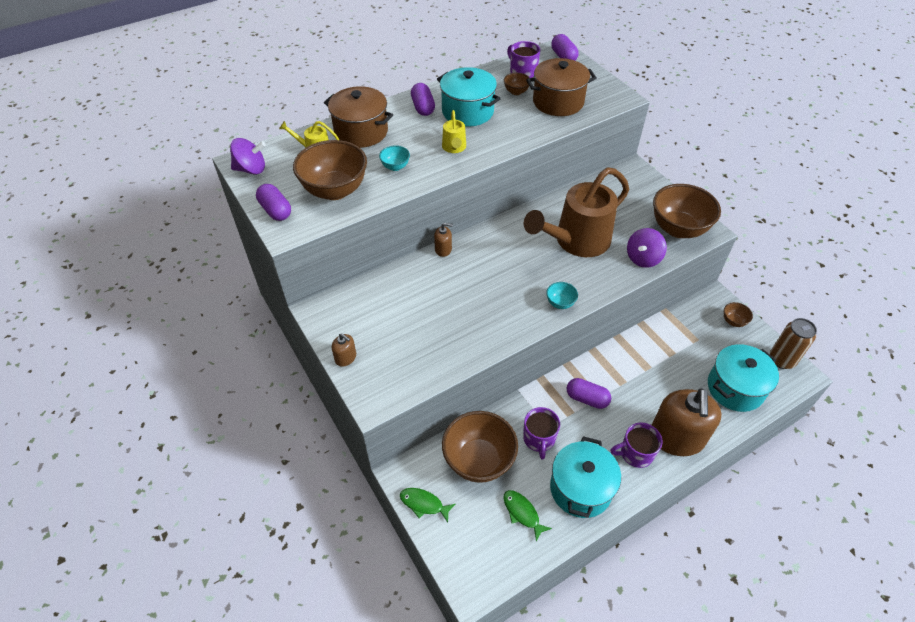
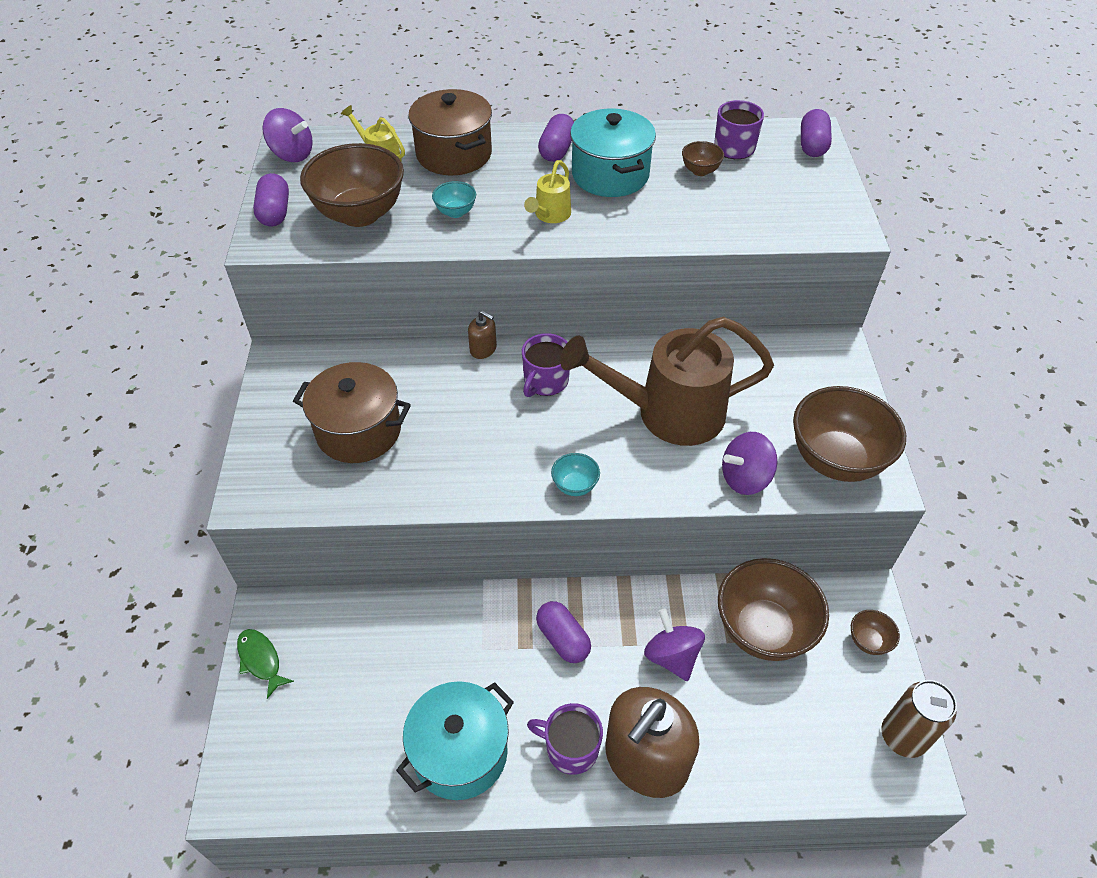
camera: 30 degrees right, 0 degrees up
brown soap dispenser [332,333,356,367] -> none
brown bowl [442,411,518,483] -> brown bowl moved to [718,558,829,661]
green fish [503,490,552,541] -> none
purple mug [523,407,560,460] -> purple mug moved to [522,333,570,397]
brown pot [526,58,597,116] -> brown pot moved to [293,362,411,463]
turquoise pot [708,344,779,412] -> none
none -> purple spinning top [644,608,705,681]

